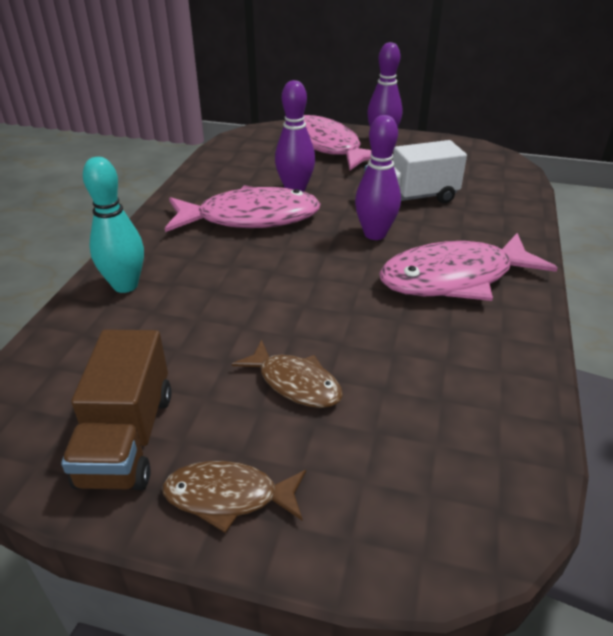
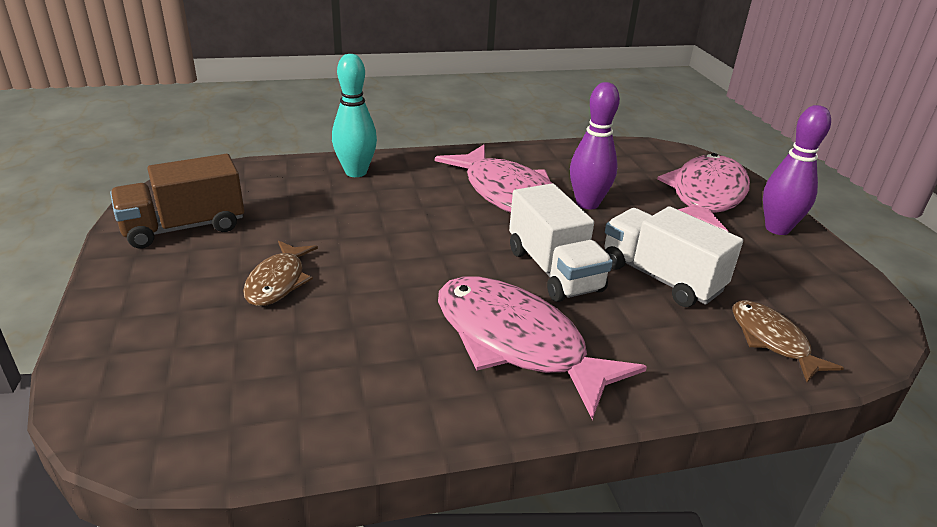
camera: 60 degrees right, 5 degrees down
brown fish [162,461,306,533] -> brown fish moved to [732,300,844,383]
purple bowling pin [355,115,401,240] -> white truck [509,183,613,302]

